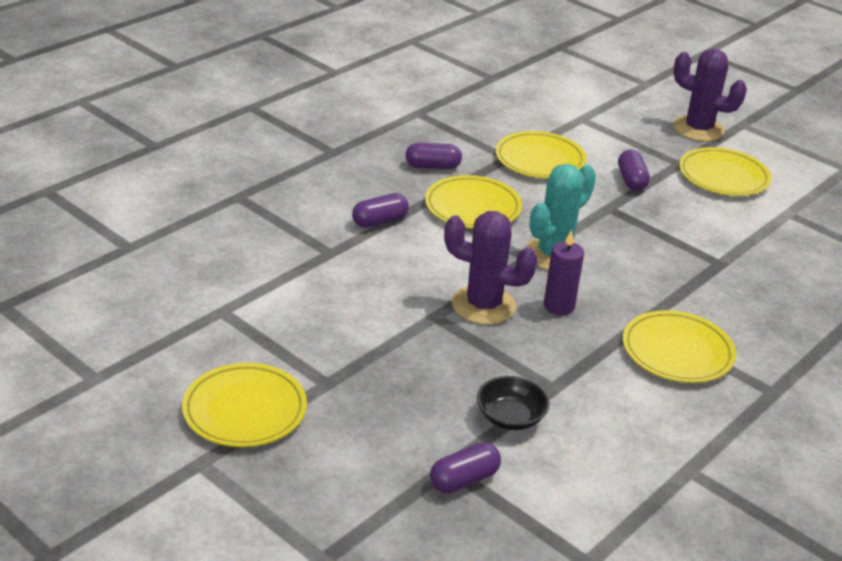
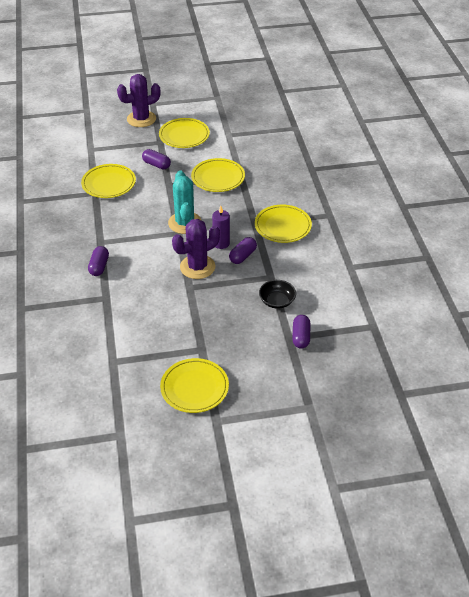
camera: 50 degrees left, 10 degrees up
purple capsule [405,143,462,169] -> purple capsule moved to [229,237,257,264]
yellow plate [425,175,522,229] -> yellow plate moved to [191,158,245,192]

